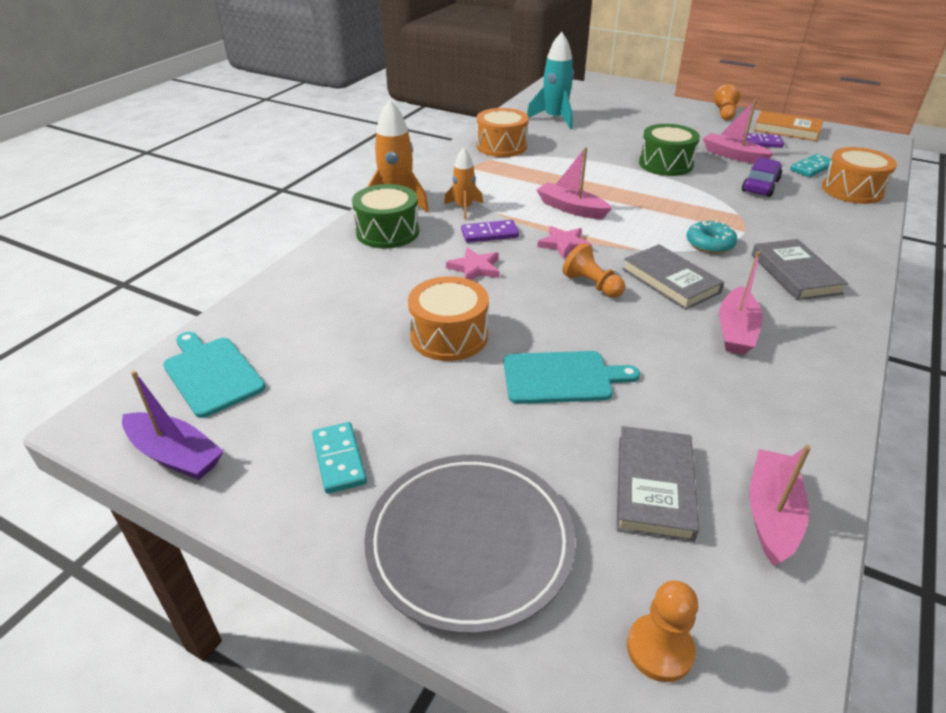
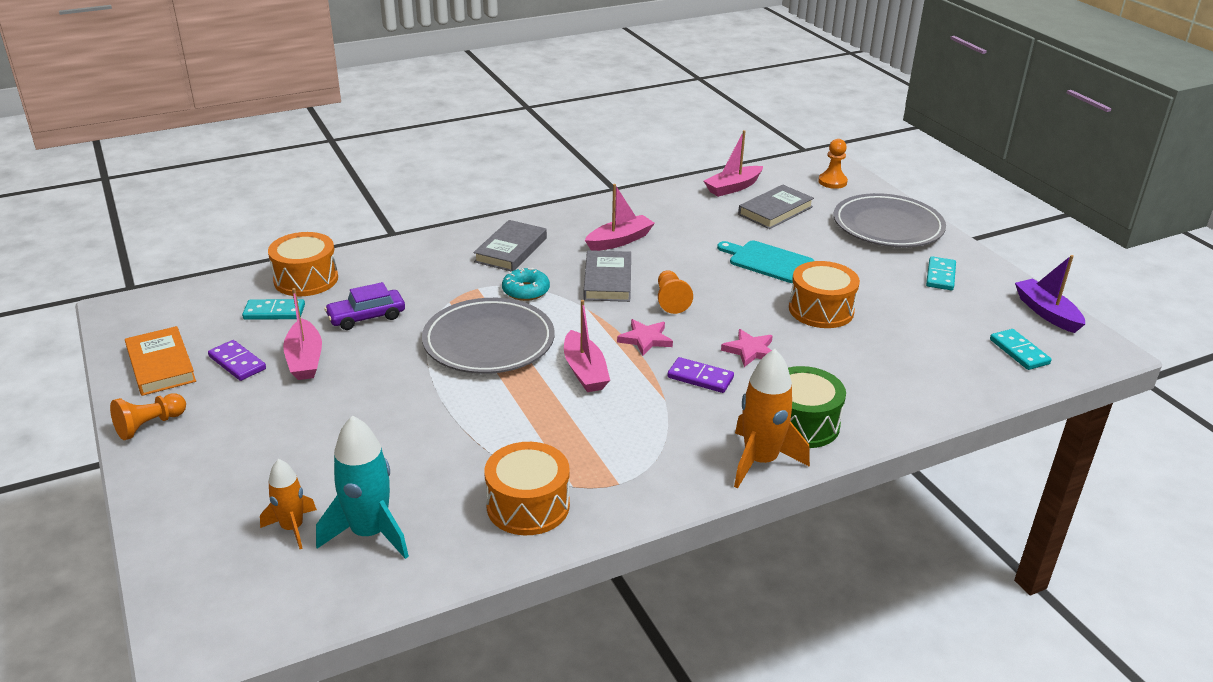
camera: 145 degrees left, 5 degrees down
turquoise cutting board [163,332,265,418] -> turquoise domino [990,329,1051,370]
orange rocket [444,148,483,220] -> orange rocket moved to [260,459,317,549]
green drum [639,124,700,176] -> none
none -> grey plate [422,298,554,374]

